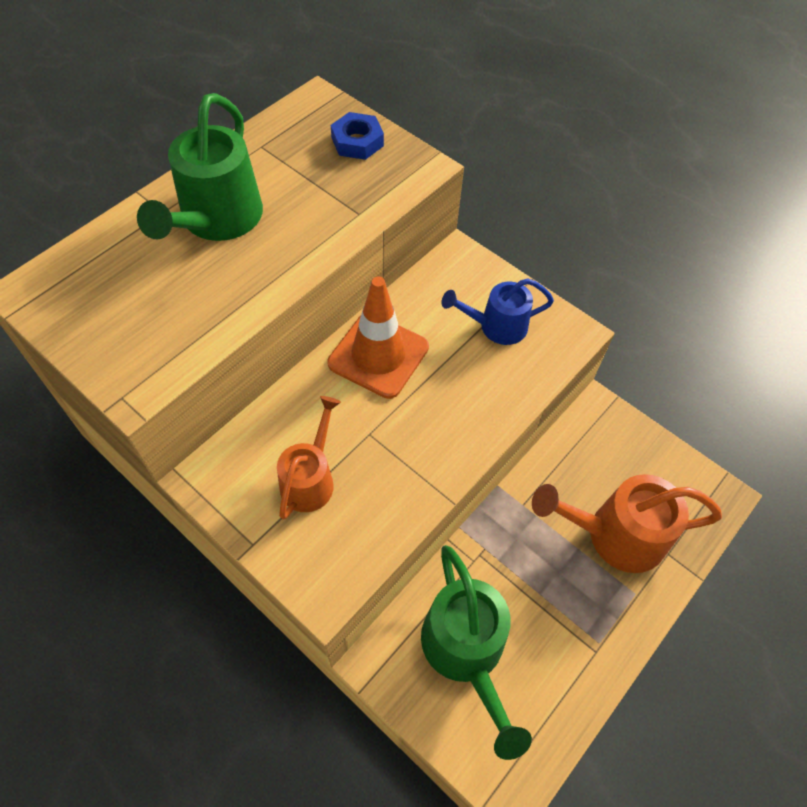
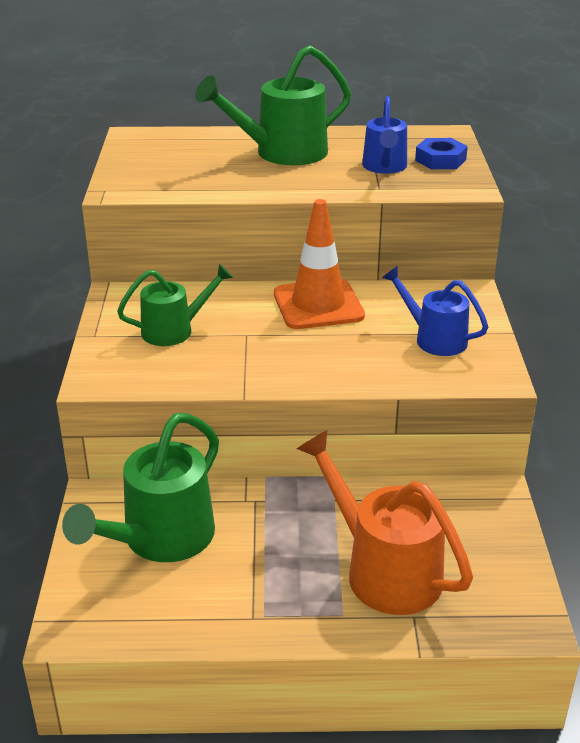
camera: 50 degrees right, 25 degrees down
orange watering can [277,396,341,519] -> green watering can [117,264,233,346]
none -> blue watering can [362,96,407,174]

